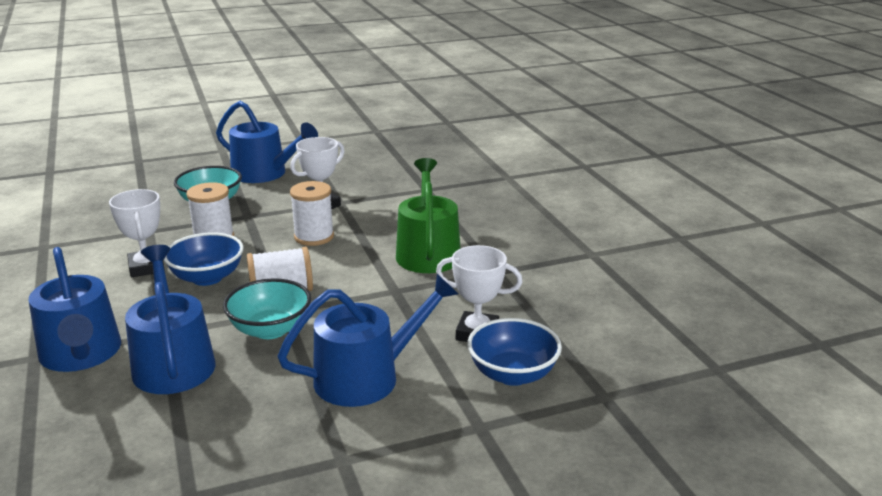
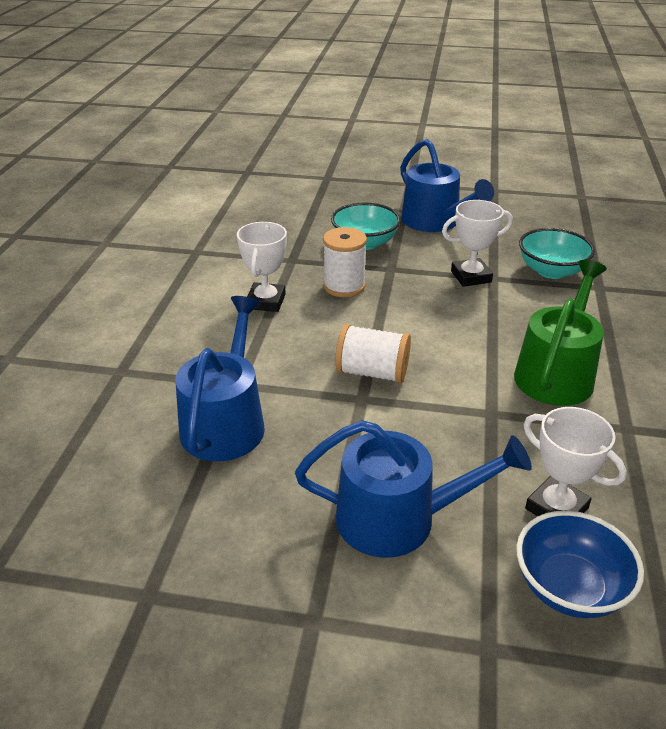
camera: 30 degrees right, 10 degrees up
blue watering can [28,247,121,372] -> none
blue bowl [164,232,244,286] -> none
turquoise bowl [223,279,311,339] -> turquoise bowl moved to [519,228,595,279]
white spool [290,181,334,246] -> none

